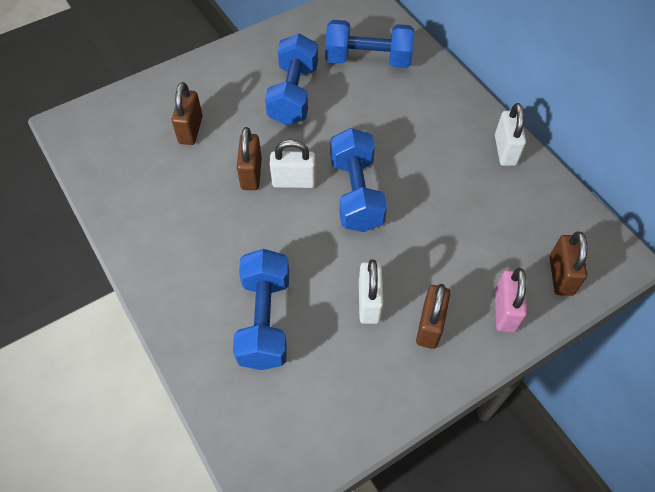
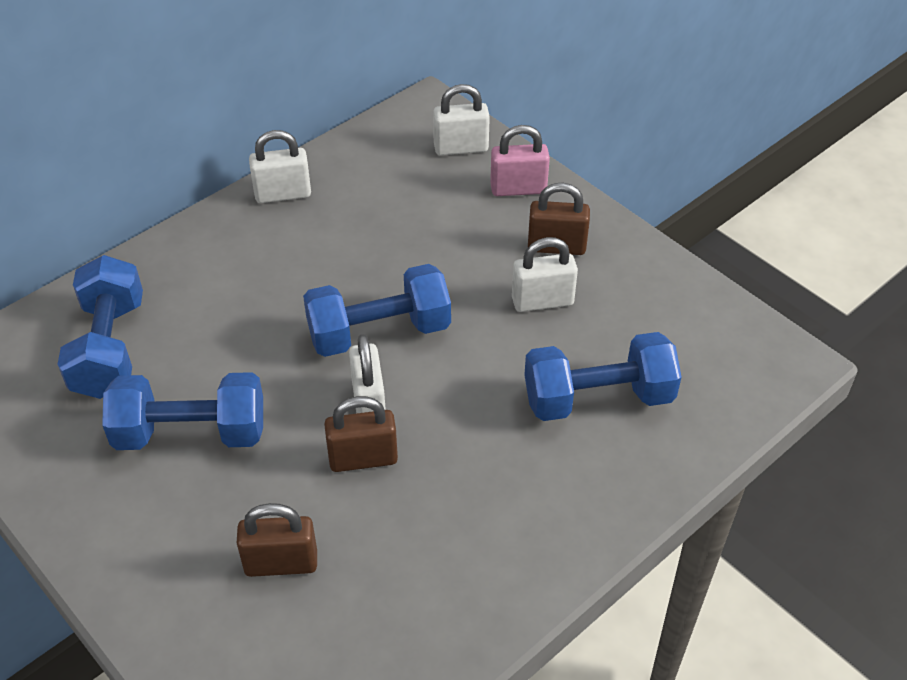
camera: 100 degrees left, 10 degrees down
brown padlock [550,232,588,296] -> white padlock [433,84,490,155]

